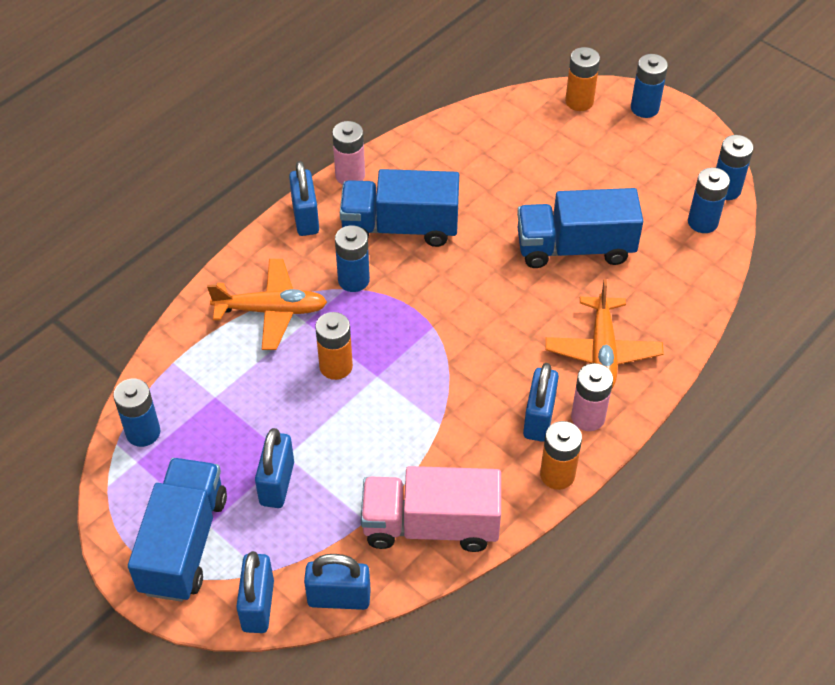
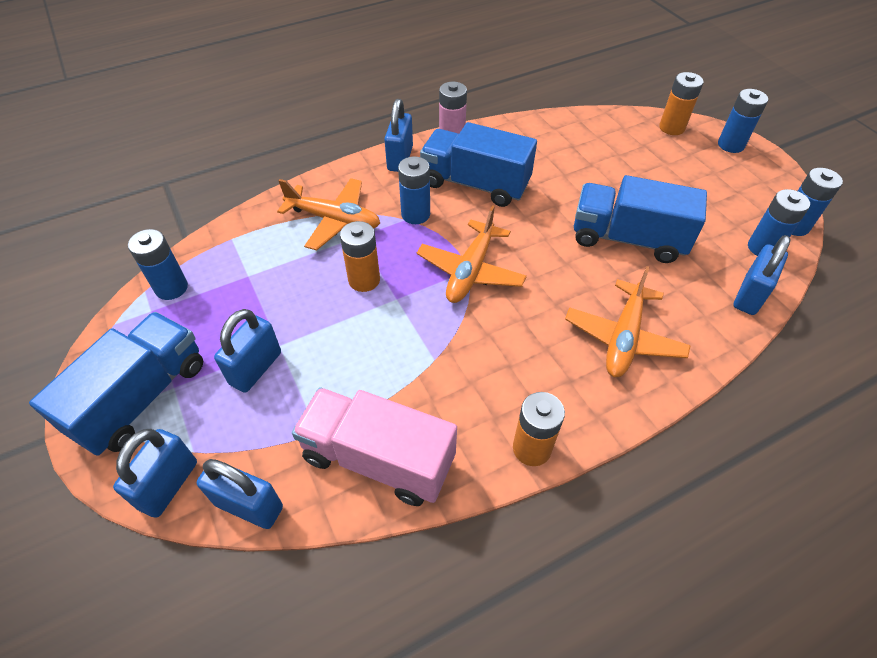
camera: 20 degrees right, 0 degrees up
blue padlock [523,363,559,442] -> blue padlock moved to [734,235,791,315]
pink battery [571,363,613,431] -> none
none -> orange plane [417,205,527,303]

